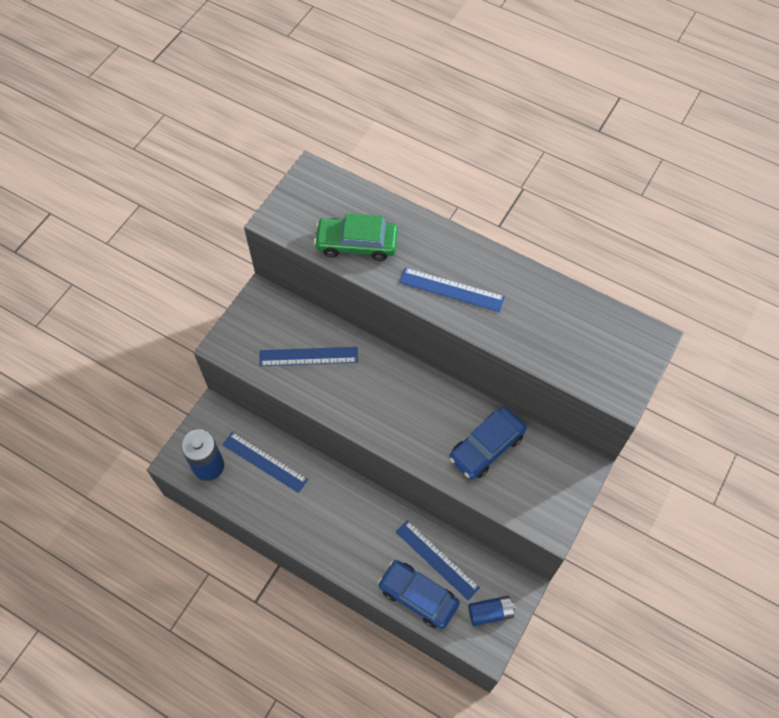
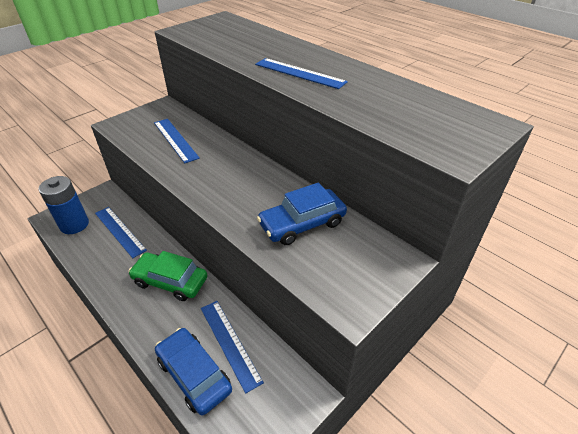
camera: 15 degrees right, 20 degrees down
blue ruler [259,347,358,366] -> blue ruler turned 45 degrees clockwise [154,119,200,163]
green car [314,213,398,261] -> green car moved to [128,251,207,301]
blue battery [468,596,515,626] -> none

